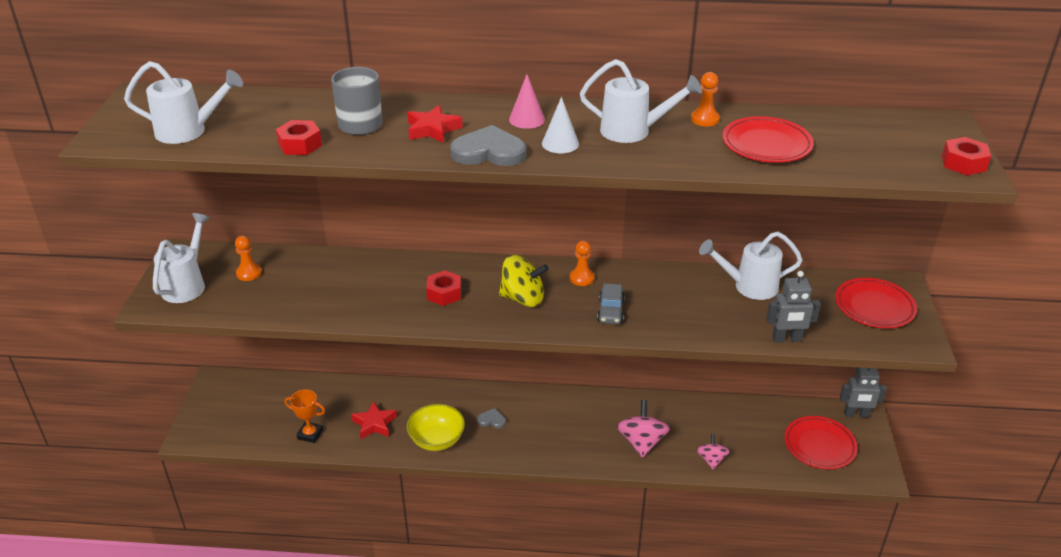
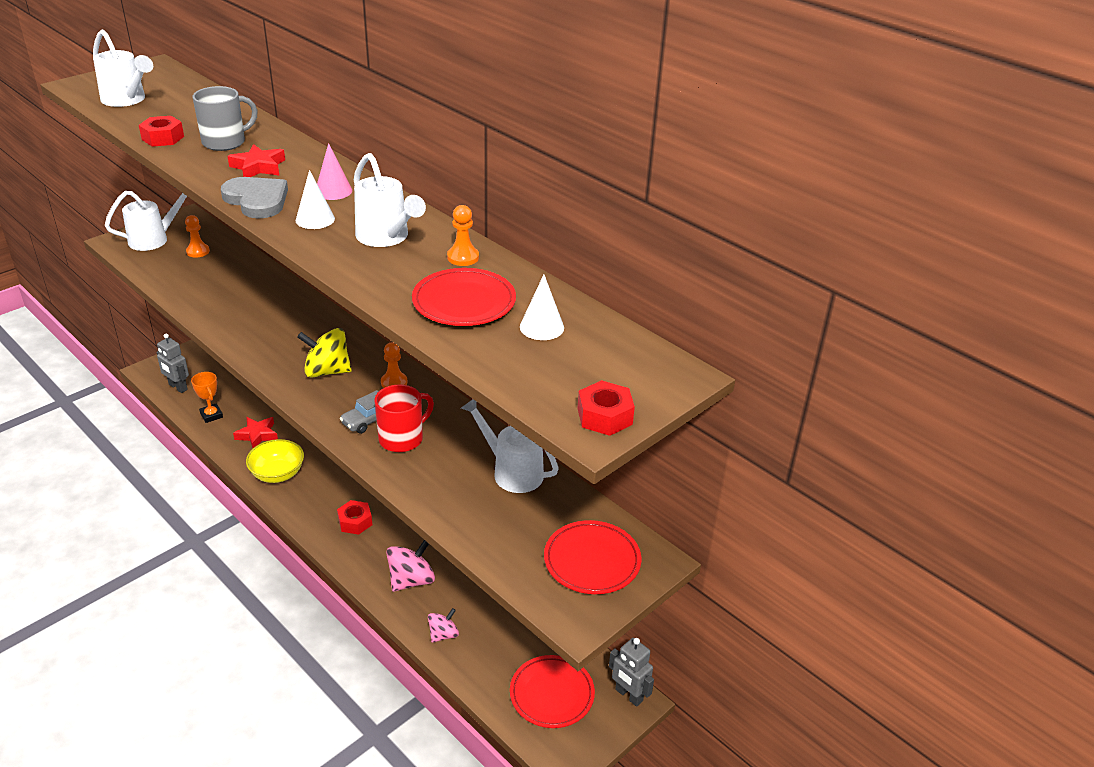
camera: 40 degrees right, 0 degrees up
red nut [426,270,461,306] -> red nut moved to [337,500,372,535]
grey heart [477,408,506,428] -> none
yellow spinning top [499,255,548,307] -> yellow spinning top turned 135 degrees clockwise [297,328,352,378]
grey robot [766,271,821,343] -> grey robot moved to [156,334,189,393]
none -> red mug [375,384,434,452]
none -> white cone [520,275,564,340]

